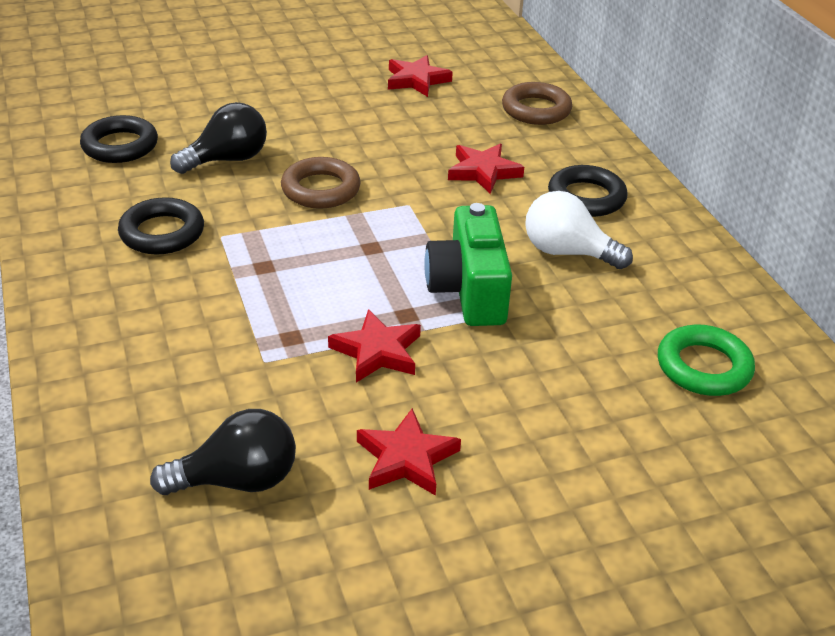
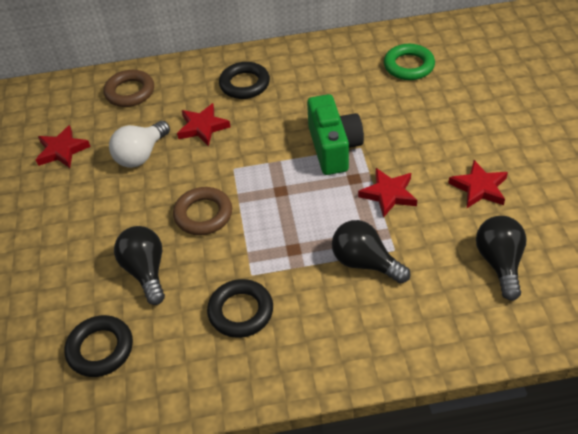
camera: 75 degrees left, 10 degrees up
green camera [424,203,512,326] -> green camera turned 105 degrees counterclockwise [307,94,364,175]
white light bulb [525,191,633,269] -> white light bulb moved to [109,121,170,168]
none -> black light bulb [332,220,410,284]

